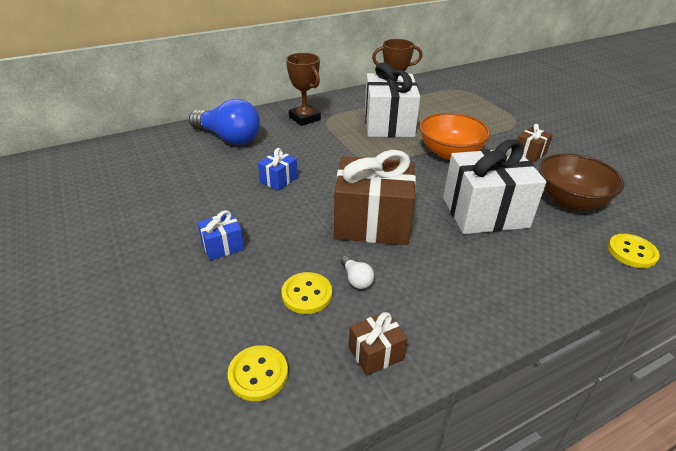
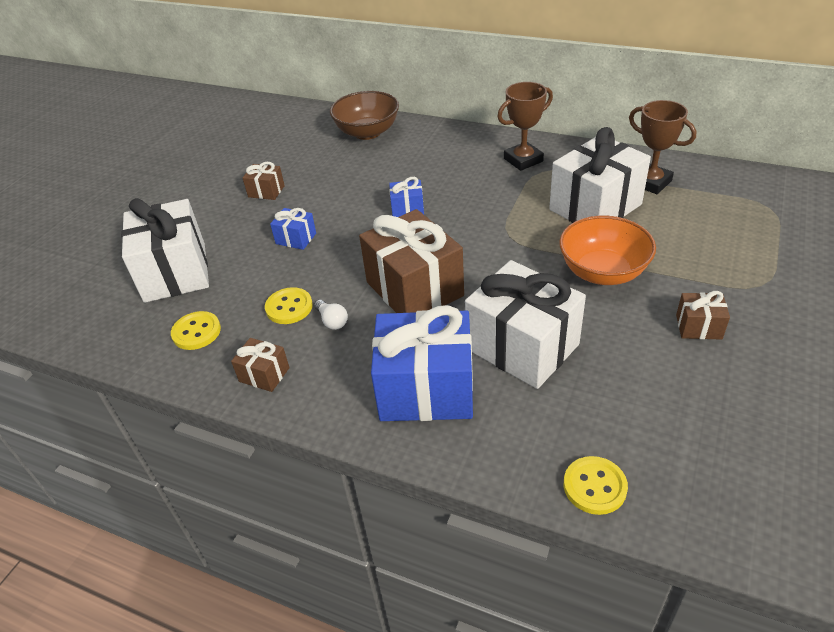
camera: 55 degrees right, 5 degrees up
blue light bulb [189,99,260,145] -> none
brown trophy [286,53,321,126] -> brown trophy turned 45 degrees clockwise [497,82,553,171]
white light bulb [340,255,374,289] -> white light bulb turned 60 degrees counterclockwise [314,300,348,330]
brown bowl [539,154,625,210] -> brown bowl moved to [330,91,399,140]
none -> white gift [121,198,209,303]
none -> brown gift [243,162,285,200]
none -> blue gift [371,305,473,421]

